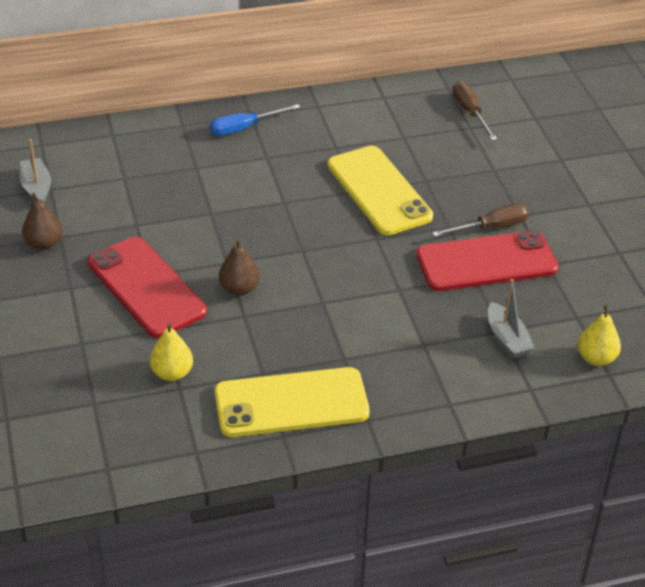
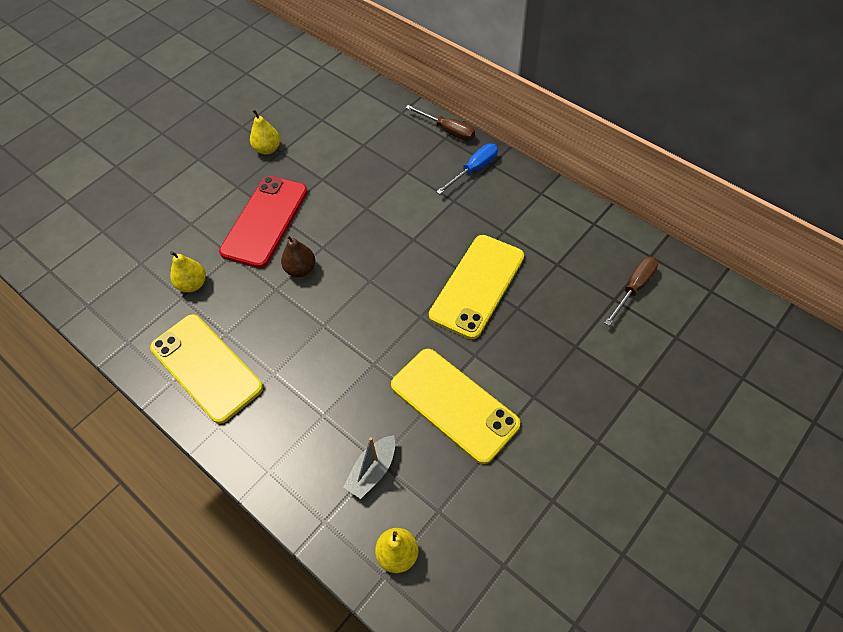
camera: 60 degrees right, 15 degrees up
grey boat [20,139,51,203] -> none
brown pear [22,193,62,250] -> yellow pear [250,109,280,154]
blue screwdriver [210,104,300,136] -> blue screwdriver turned 105 degrees clockwise [436,144,498,194]
red phone [416,230,558,291] -> yellow phone [391,349,520,464]
brown screwdriver [432,204,529,237] -> brown screwdriver moved to [405,105,475,141]

